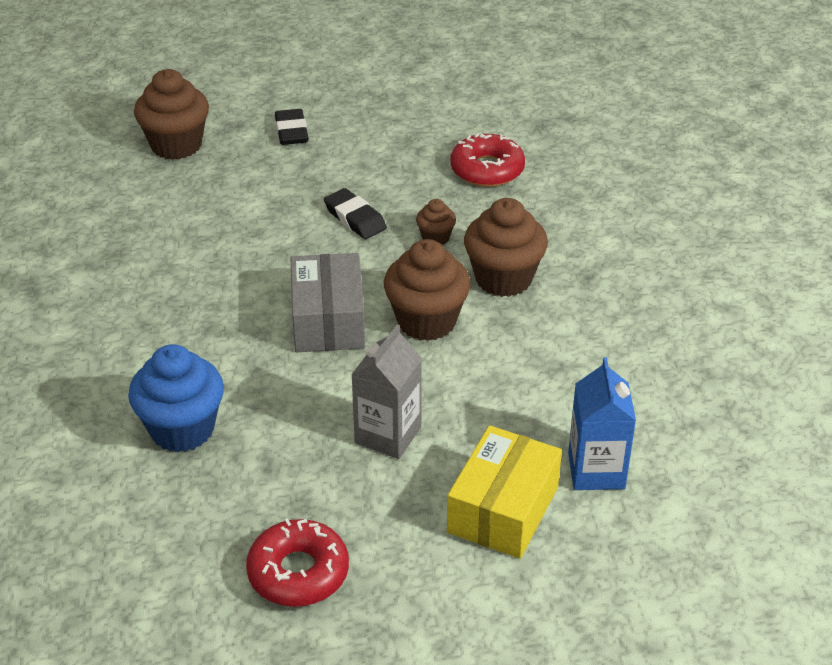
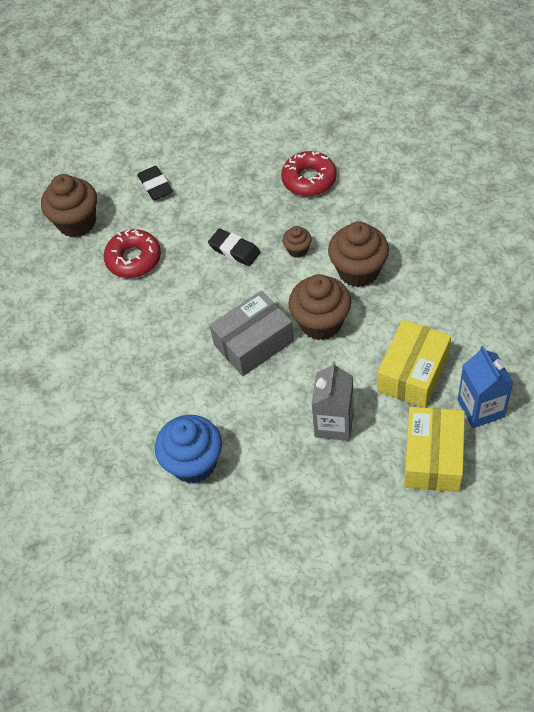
camera: 10 degrees left, 15 degrees up
red donut [246,518,349,607] -> red donut moved to [104,229,161,278]
grey box [291,253,365,352] -> grey box turned 75 degrees clockwise [209,291,294,376]
none -> yellow box [377,320,451,408]

